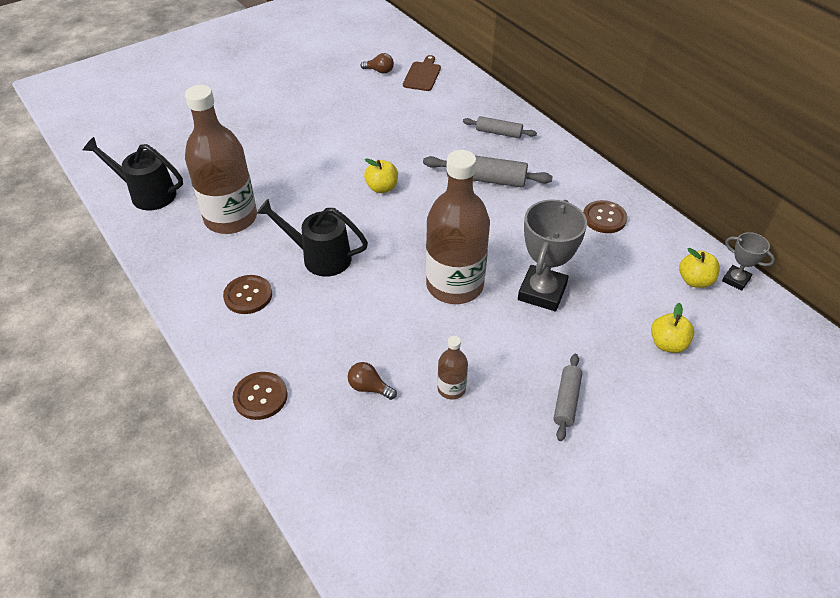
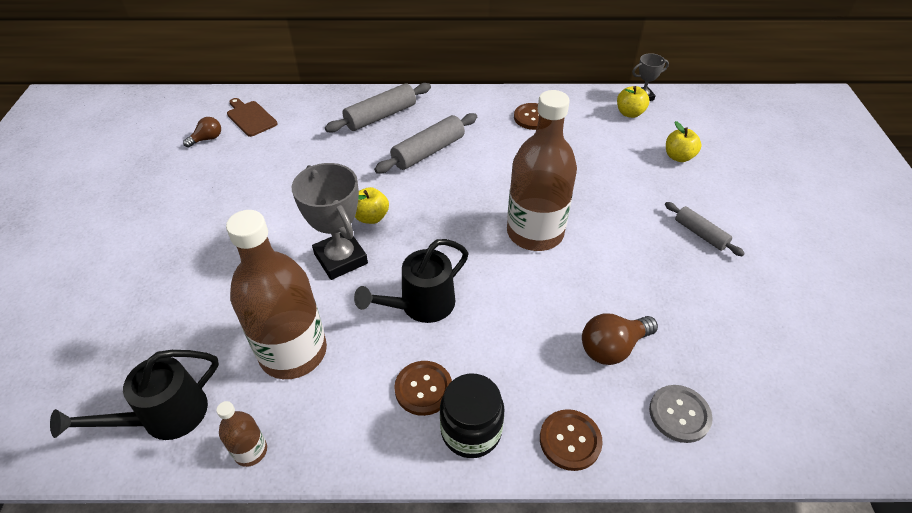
camera: 55 degrees left, 0 degrees up
brown light bulb [348,362,397,400] -> brown light bulb [582,314,658,365], size x1.62
brown bottle [437,336,468,399] -> brown bottle moved to [216,401,267,467]
grey rolling pin [463,116,537,138] -> grey rolling pin [325,83,431,133], size x1.61
grey trophy [518,199,587,311] -> grey trophy moved to [292,163,368,280]
none -> black jar [440,374,505,458]
none -> grey button [649,385,713,443]

